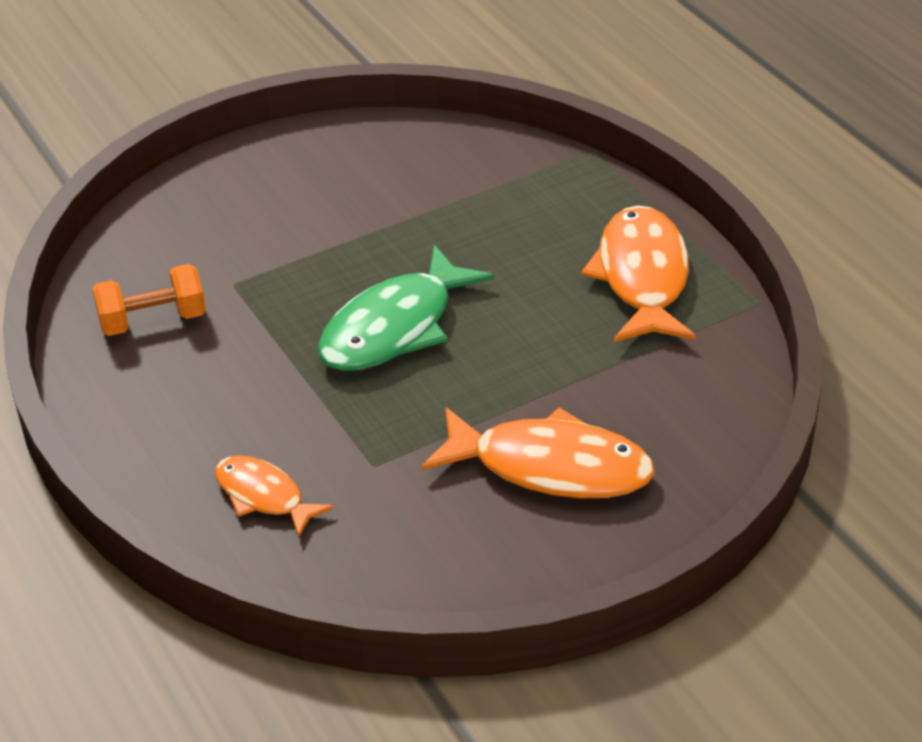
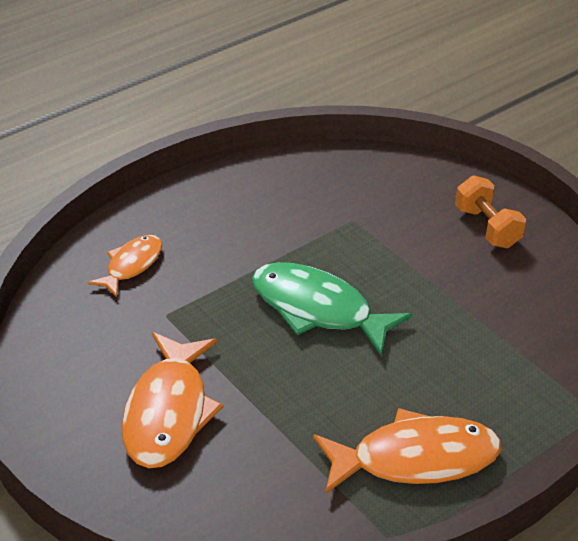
camera: 80 degrees right, 0 degrees up
orange dumbbell [92,264,206,336] -> orange dumbbell moved to [455,175,526,248]

